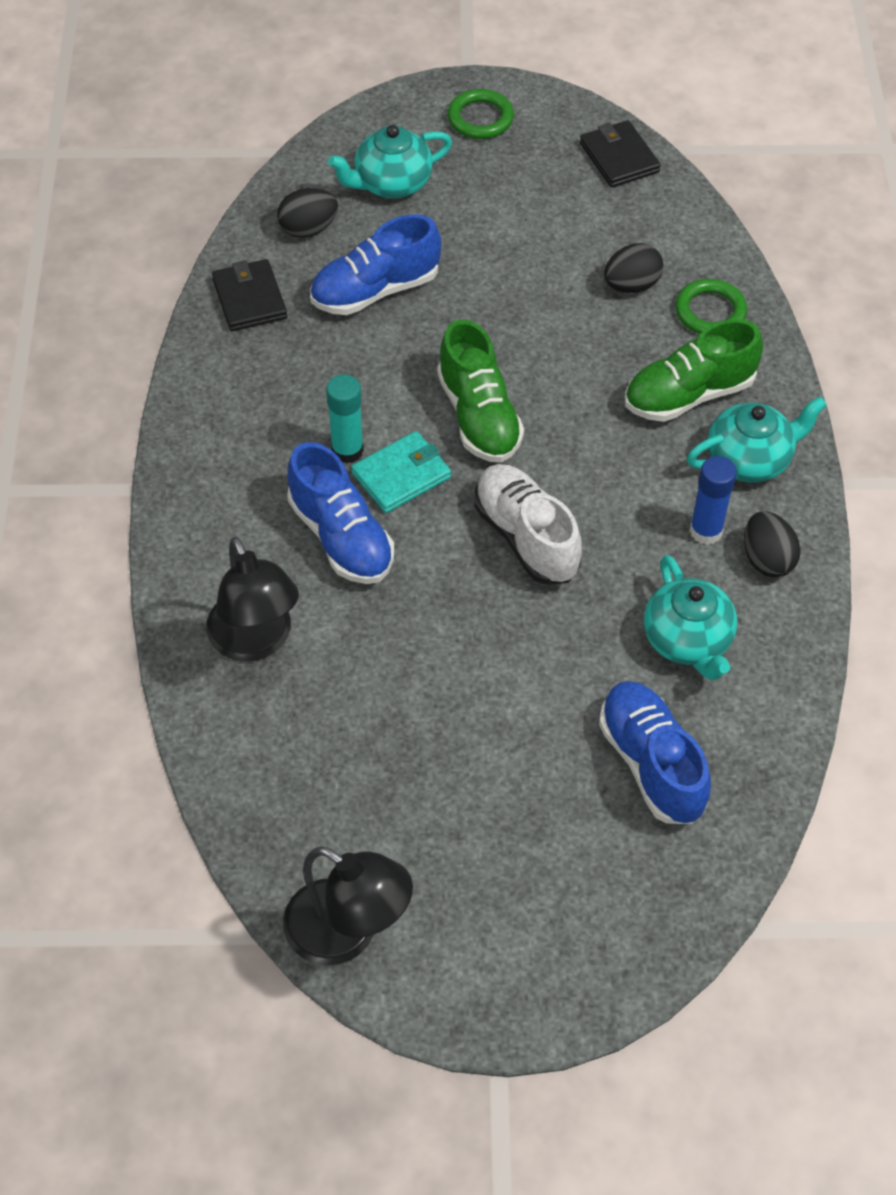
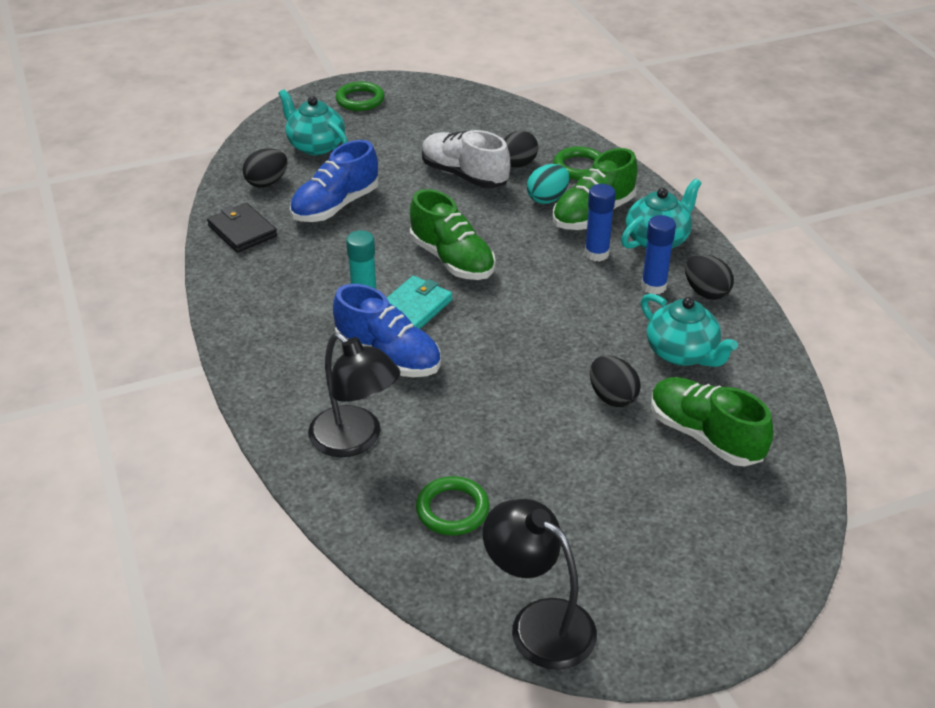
camera: 20 degrees left, 15 degrees down
black lamp [283,846,413,965] -> black lamp turned 150 degrees counterclockwise [483,499,597,669]
turquoise teapot [328,125,452,198] -> turquoise teapot turned 90 degrees clockwise [278,89,348,155]
white shoe [474,464,582,585] -> white shoe moved to [422,130,510,188]
black wallet [580,120,661,188] -> none
blue shoe [599,681,711,824] -> green shoe [651,377,773,467]
none -> green ring [416,476,490,535]
none -> turquoise egg [527,164,569,204]
none -> blue glue stick [585,184,616,262]
none -> black egg [590,355,641,407]

